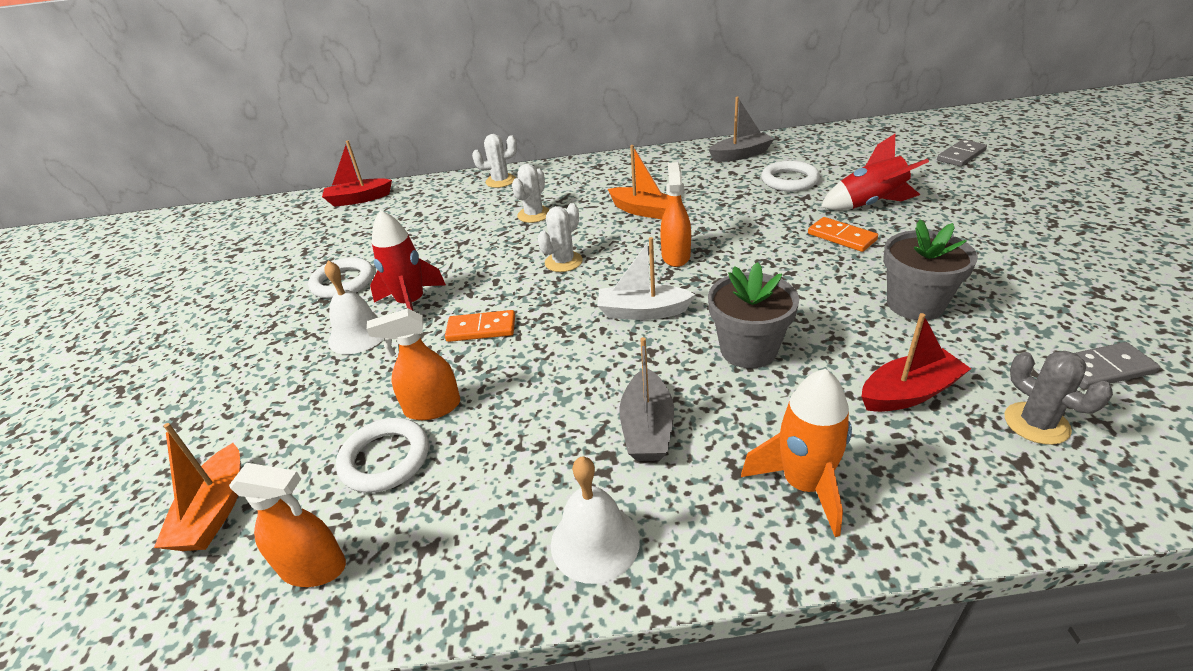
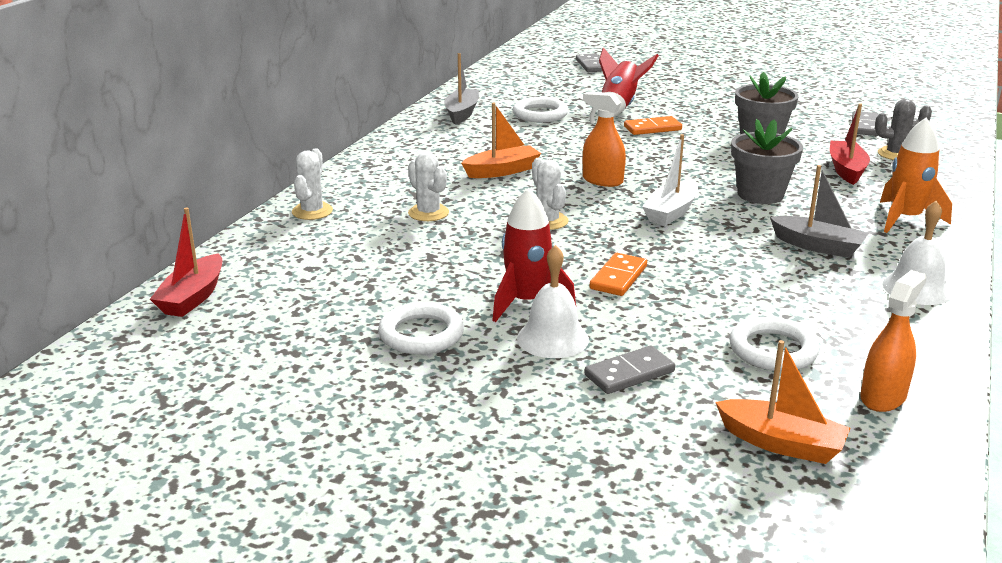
camera: 65 degrees left, 10 degrees down
orange spray bottle [367,308,460,420] -> none
none -> grey domino [584,346,675,394]

